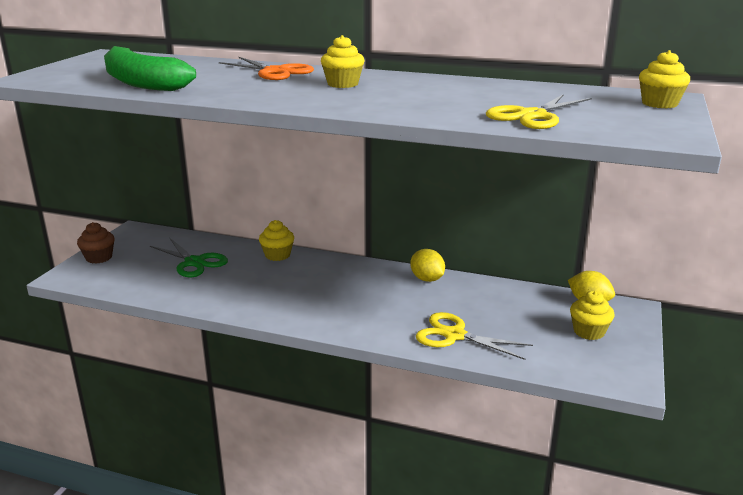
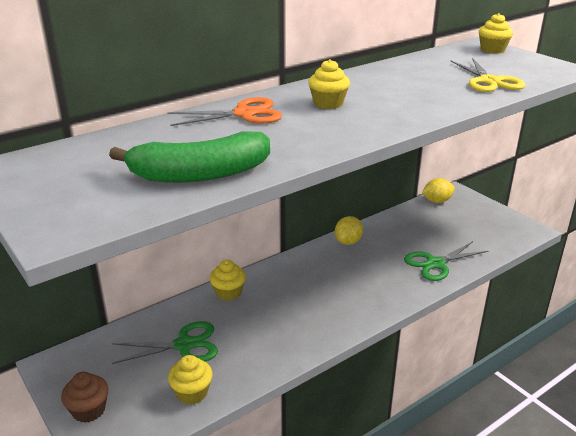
camera: 55 degrees left, 5 degrees up
yellow lemon [410,249,445,282] -> yellow lemon turned 60 degrees counterclockwise [335,216,363,245]
yellow scissors [416,312,533,360] -> green scissors [404,241,488,281]
yellow cupcake [570,291,615,340] -> yellow cupcake moved to [168,355,213,405]

